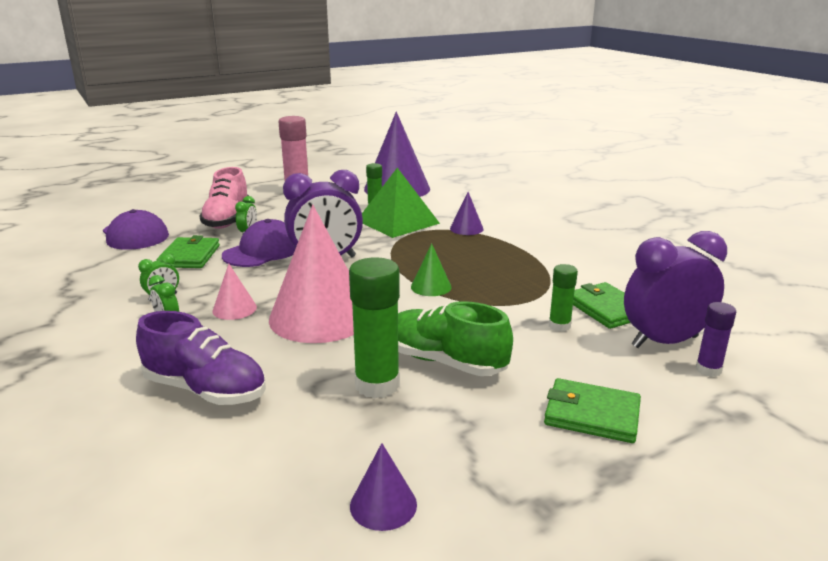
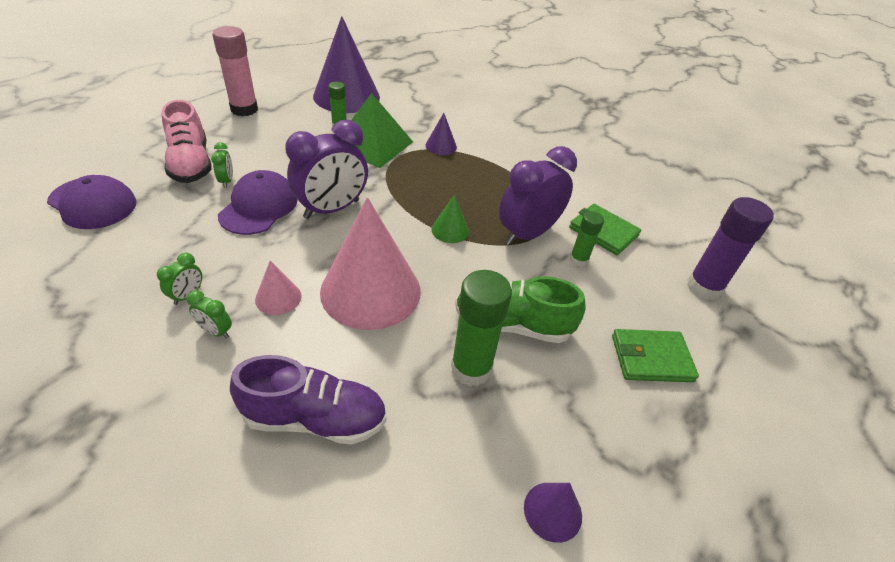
camera: 25 degrees left, 20 degrees up
green wallet [156,235,220,268] -> none
purple clock [624,231,727,348] -> purple clock moved to [499,146,577,245]
purple glue stick [696,302,736,377] -> purple glue stick [687,197,774,300], size x1.77

